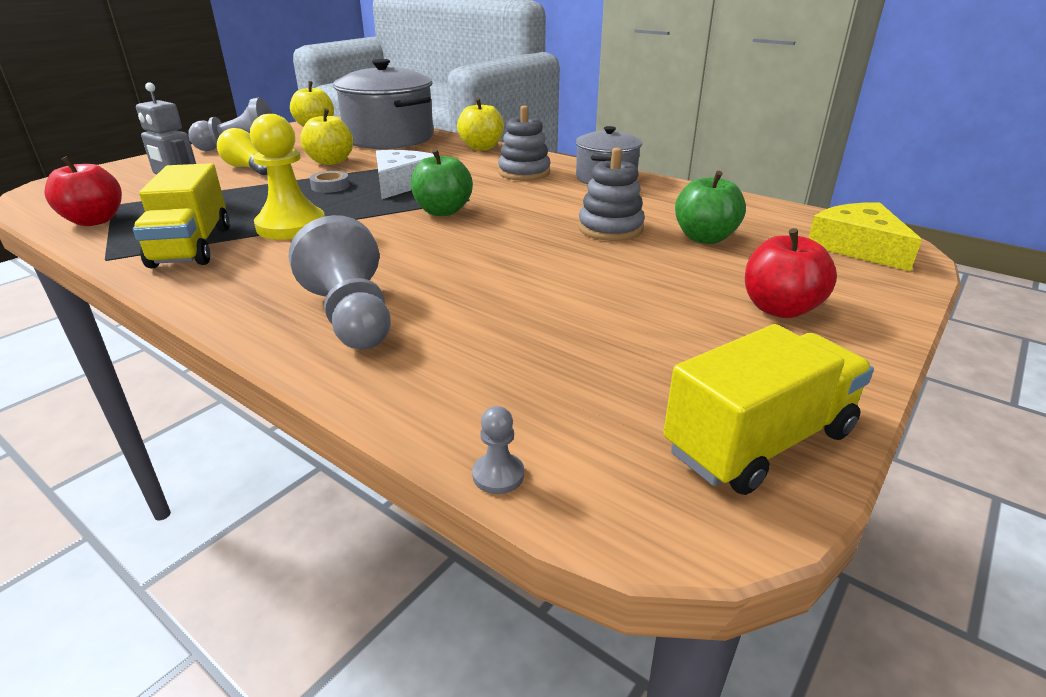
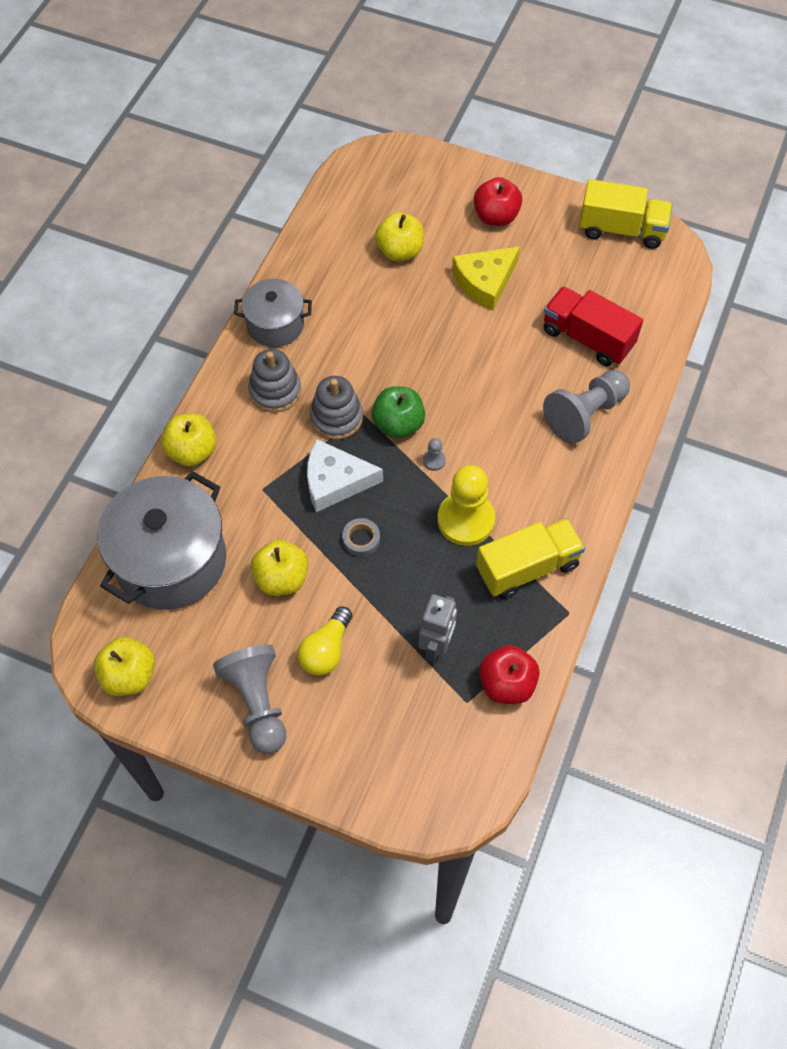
camera: 105 degrees left, 30 degrees up
grey pawn [472,406,524,494] -> grey pawn moved to [423,438,446,471]
grey stacking toy [578,148,645,241] -> grey stacking toy moved to [310,376,363,440]
yellow truck [663,324,874,495] -> yellow truck turned 150 degrees clockwise [579,179,673,249]
green apple [675,171,746,244] -> yellow apple [375,212,424,262]
yellow cheese [808,202,922,272] -> yellow cheese moved to [452,246,520,311]
none -> red truck [544,286,643,367]

